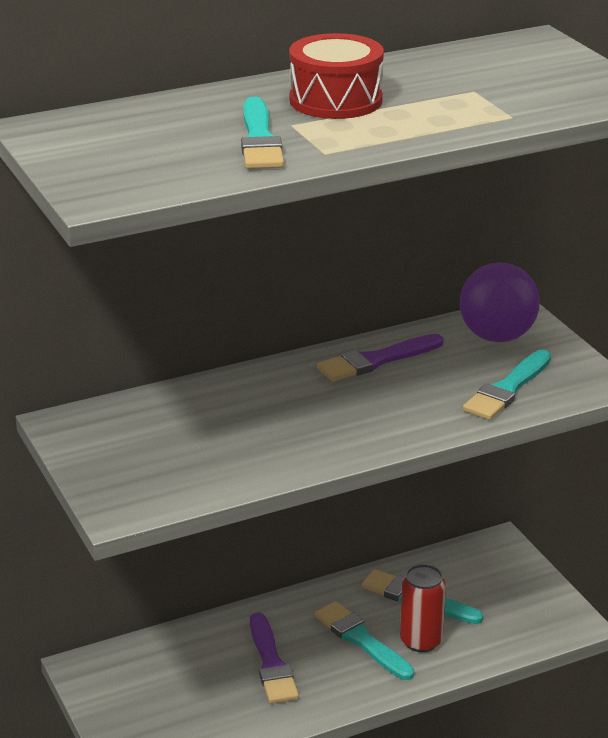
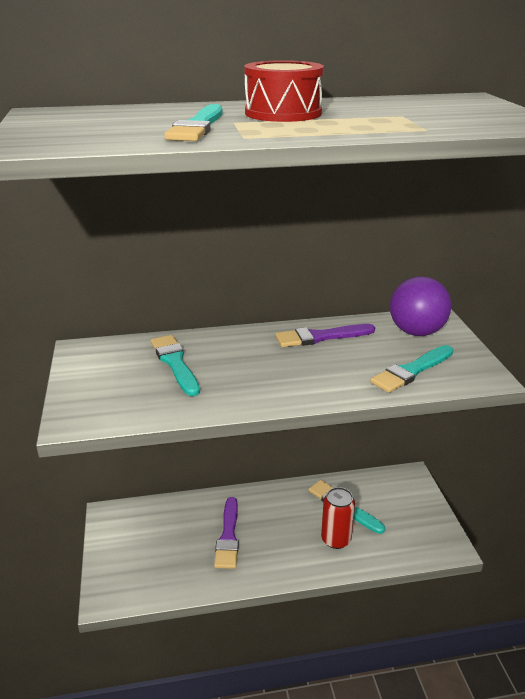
camera: 15 degrees right, 0 degrees up
turquoise brush [315,601,414,680] -> turquoise brush moved to [151,335,200,396]

